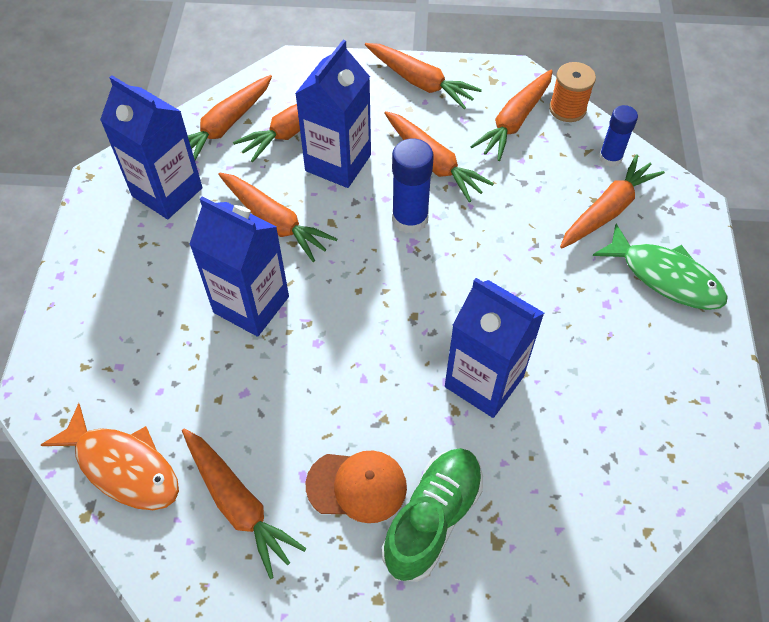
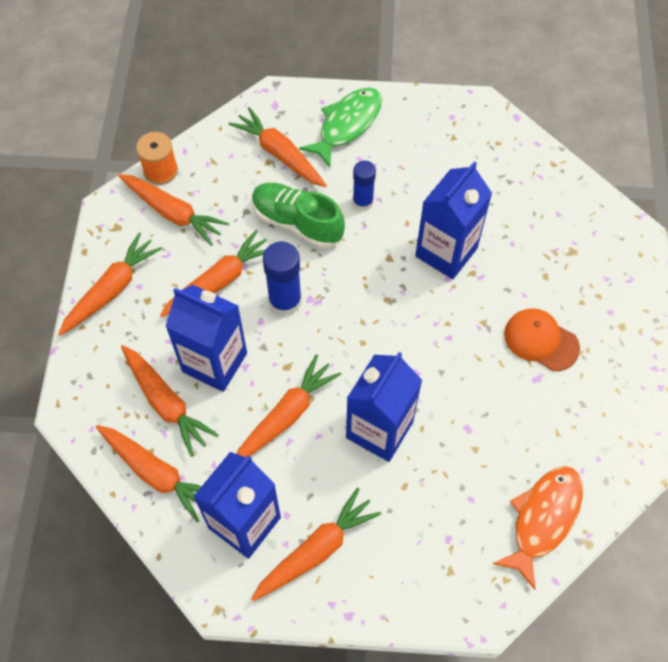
camera: 90 degrees left, 5 degrees up
orange carrot [182,429,307,579] -> orange carrot moved to [251,488,381,601]
orange cap [306,450,407,523] -> orange cap turned 60 degrees counterclockwise [504,308,580,371]
green shoe [382,448,483,582] -> green shoe moved to [252,183,345,248]
blue glue stick [599,105,638,167] -> blue glue stick moved to [353,161,376,211]

